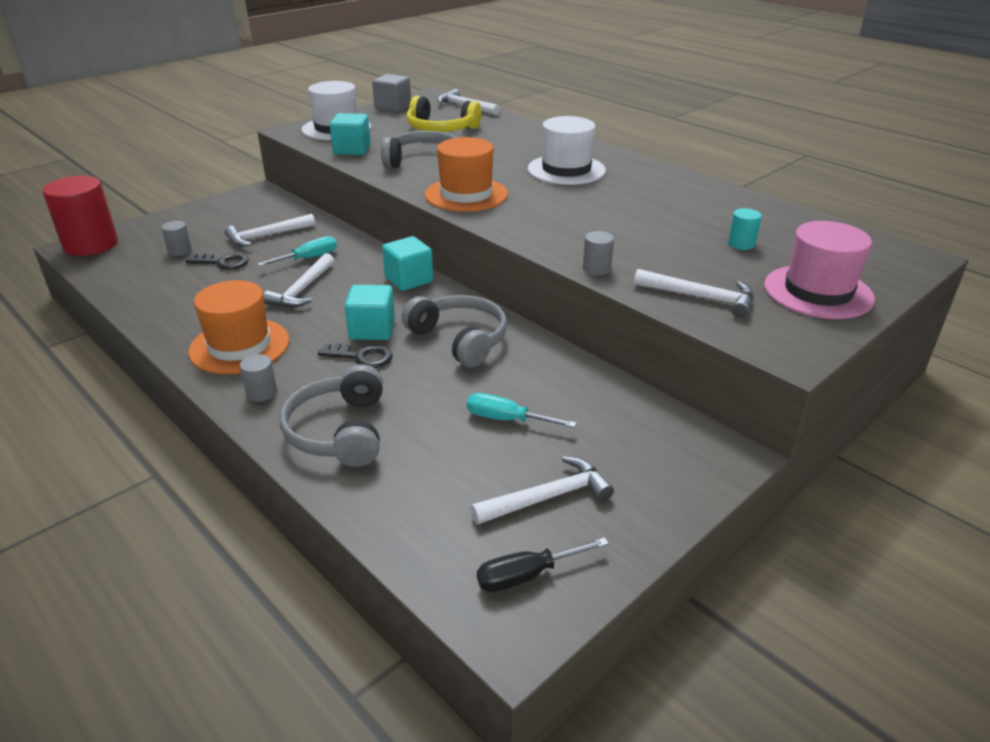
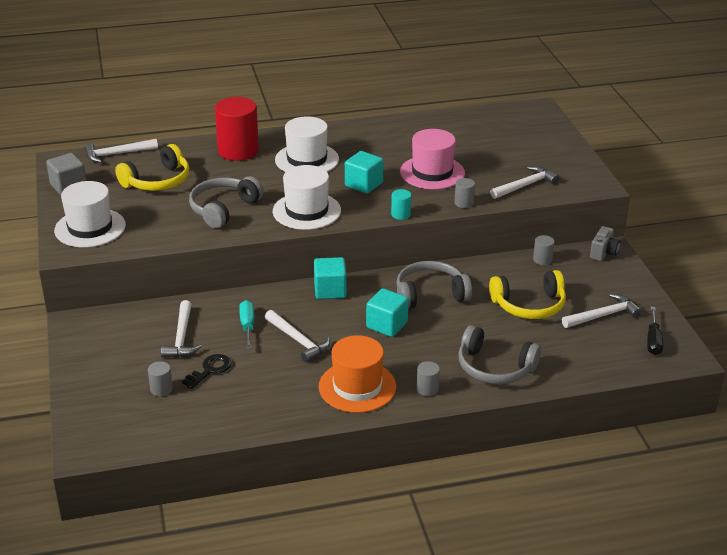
camera: 60 degrees left, 0 degrees up
red cylinder [42,176,118,256] -> red cylinder moved to [215,97,259,161]
black key [318,343,393,368] -> none
turquoise cube [330,113,371,155] -> turquoise cube moved to [345,151,383,194]
orange hat [425,137,508,212] -> white hat [273,165,341,230]
turquoise screwdriver [467,393,577,428] -> yellow headphones [489,270,566,319]
white hammer [471,456,614,524] -> white hammer turned 60 degrees clockwise [562,294,642,328]
turquoise cylinder [728,208,762,250] -> turquoise cylinder moved to [391,189,411,220]
pink hat [764,221,875,319] -> pink hat moved to [400,129,465,189]
none -> grey cylinder [533,235,555,265]
none -> grey camera [590,226,620,261]

